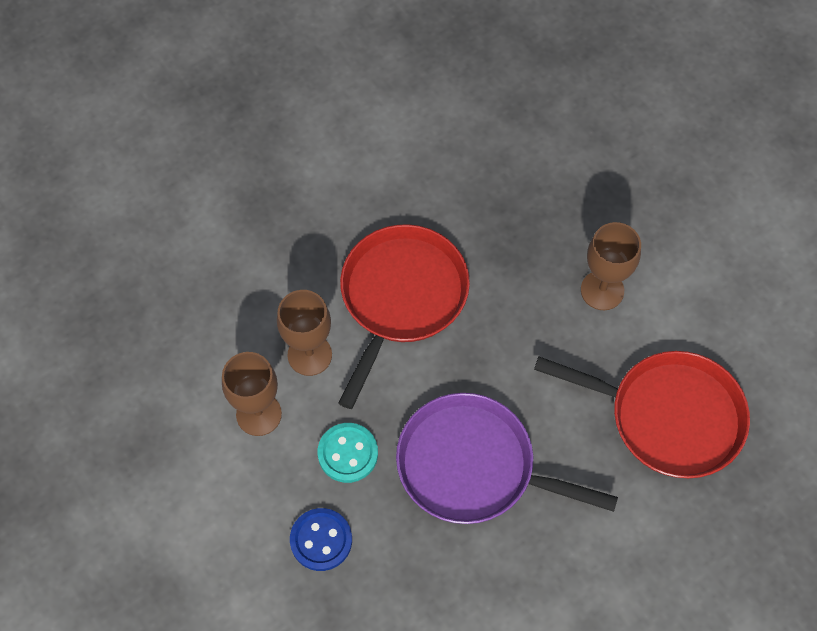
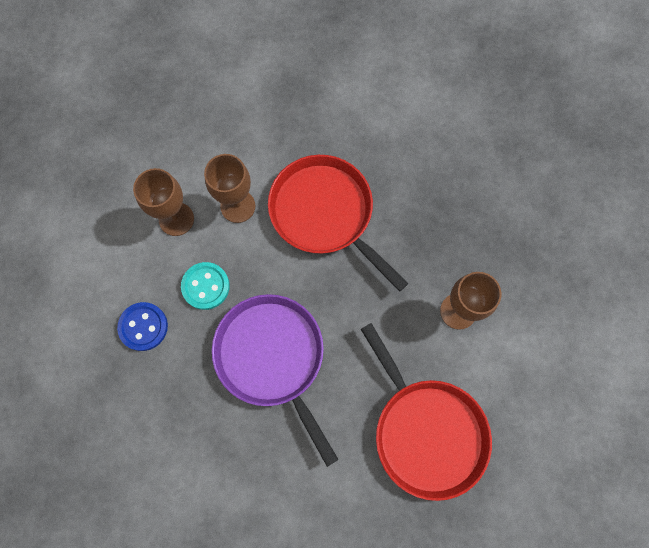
camera: 40 degrees right, 10 degrees up
red pan [339,224,470,409] -> red pan turned 105 degrees counterclockwise [268,155,409,292]

